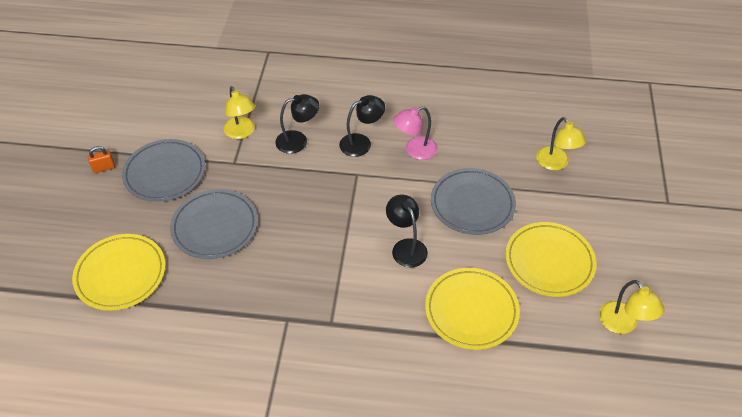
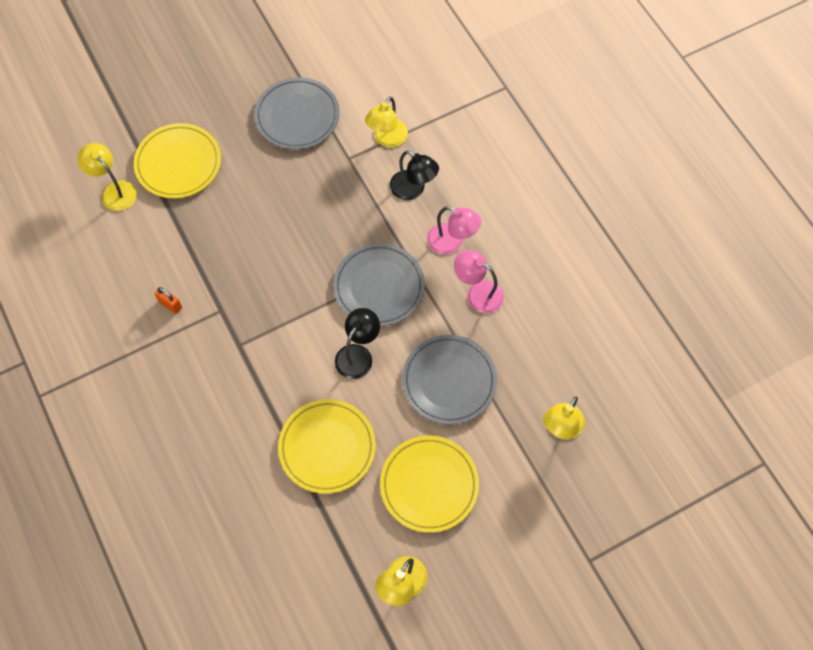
camera: 55 degrees right, 15 degrees up
orange padlock [88,146,115,173] -> orange padlock moved to [154,287,182,314]
grey plate [170,189,258,259] -> grey plate moved to [333,243,425,326]
black lamp [339,95,385,157] -> pink lamp [427,206,481,255]
none -> yellow lamp [77,143,137,211]

